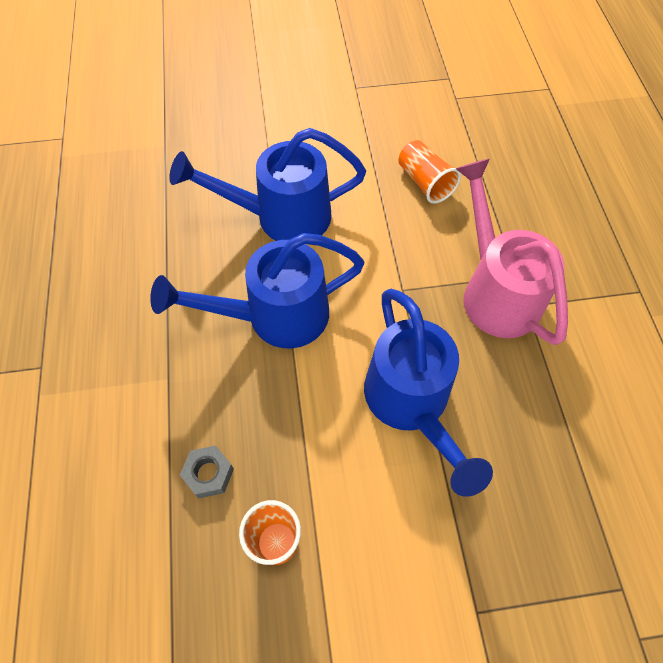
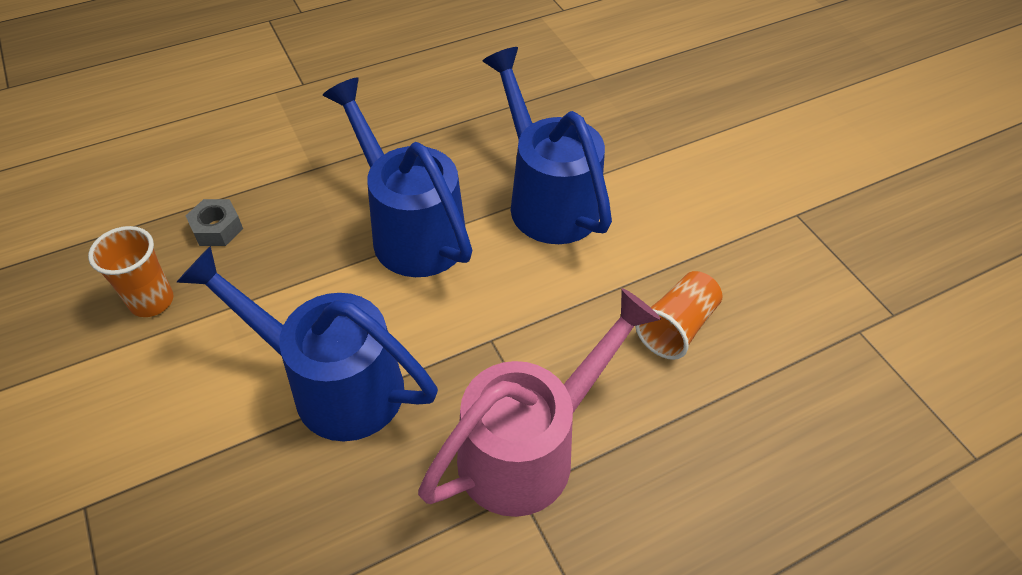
camera: 70 degrees right, 10 degrees down
blue watering can [364,289,493,497] -> blue watering can turned 60 degrees clockwise [177,246,438,441]

